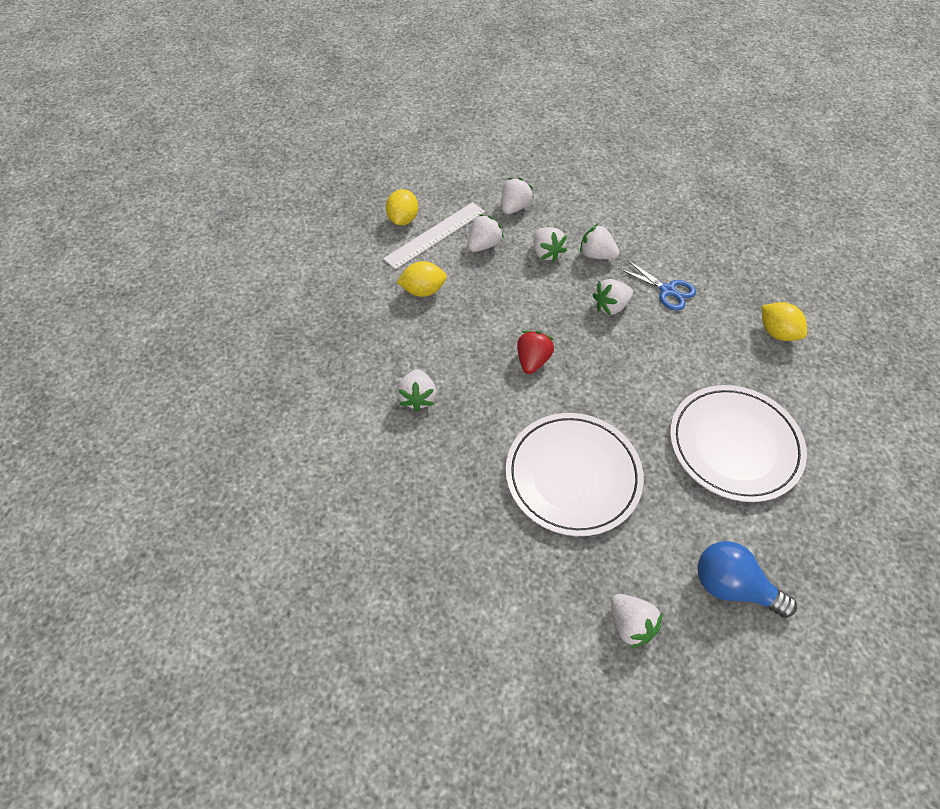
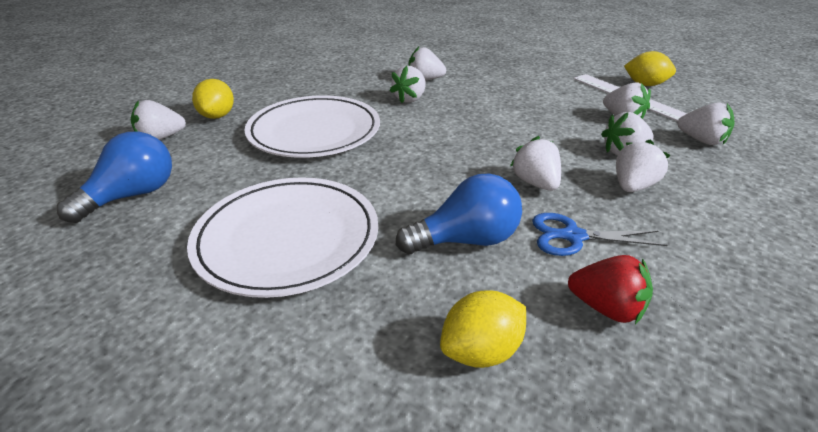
camera: 100 degrees right, 20 degrees down
yellow lemon [397,261,447,297] -> yellow lemon moved to [192,79,234,119]
red strawberry [517,331,554,374] -> red strawberry moved to [568,255,653,324]
blue scissors [618,259,696,311] -> blue scissors turned 45 degrees clockwise [532,213,667,256]
none -> white strawberry [390,66,426,103]
none -> blue light bulb [396,174,522,254]

